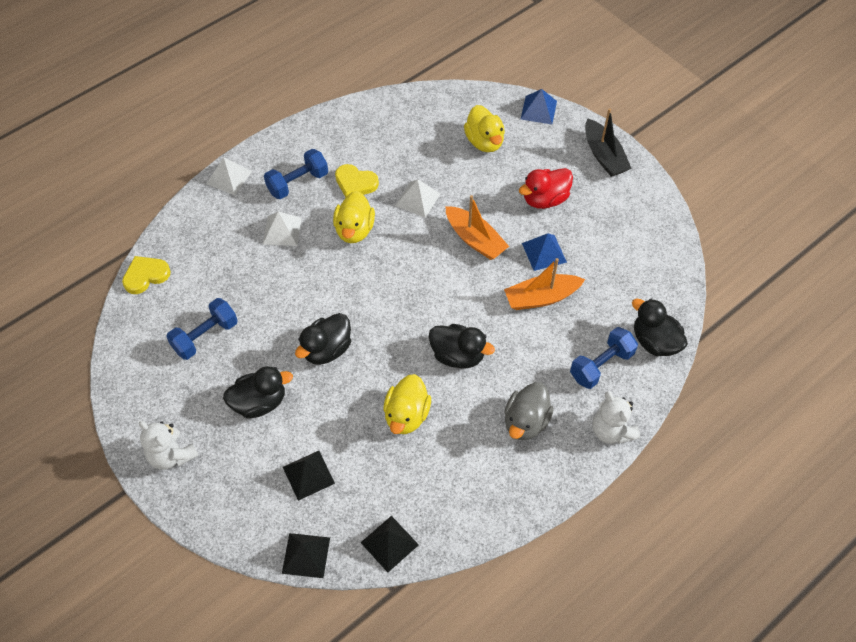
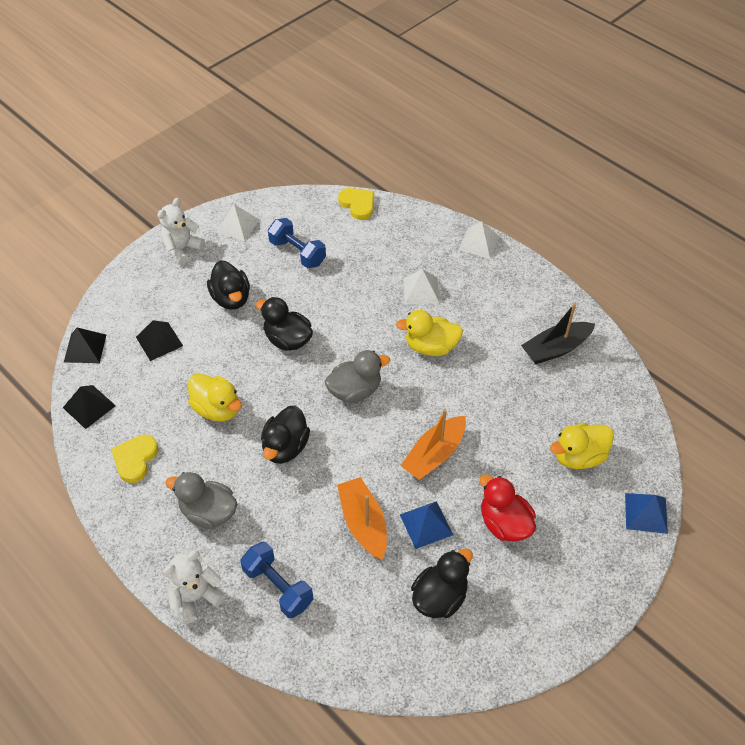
camera: 85 degrees right, 5 degrees down
blue dumbbell [264,149,328,199] -> none
yellow heart [335,164,379,197] -> yellow heart moved to [111,435,158,483]
yellow duck [384,374,431,434] -> yellow duck turned 150 degrees counterclockwise [188,373,242,422]
white pyramid [395,179,440,218] -> white pyramid moved to [216,204,259,241]
black boat [585,108,631,177] -> black boat moved to [521,303,595,364]
black duck [632,298,688,356] -> black duck moved to [411,548,473,618]
none -> grey duck [325,350,390,403]

